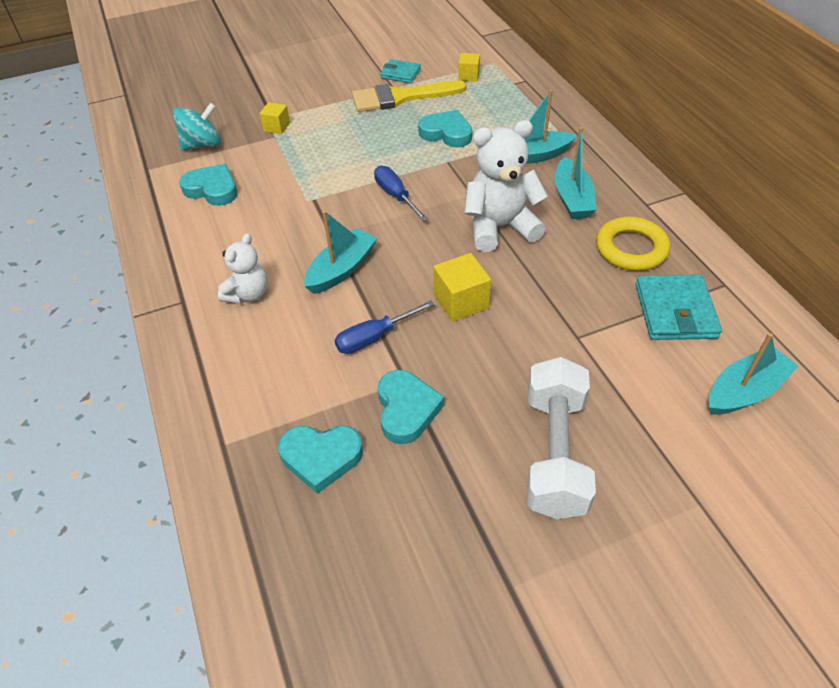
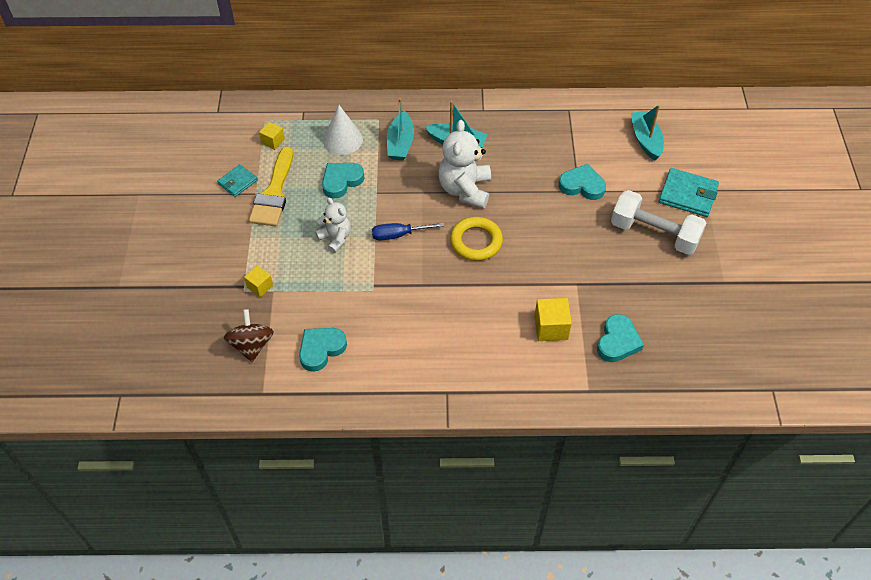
camera: 70 degrees left, 5 degrees up
turquoise spinning top [173,103,221,151] -> brown spinning top [224,309,274,362]
white teddy bear [218,233,268,304] -> white teddy bear moved to [315,197,351,253]
turquoise boat [304,211,377,294] -> none
blue screwdriver [335,300,435,354] -> none
turquoise heart [378,370,444,444] -> turquoise heart moved to [559,164,606,200]
yellow cube [433,253,491,322] -> yellow cube moved to [534,298,572,341]
yellow ring [596,217,670,271] -> yellow ring moved to [450,217,503,261]
turquoise wallet [636,274,722,340] -> turquoise wallet moved to [659,168,719,217]
none -> white cone [323,105,363,155]

